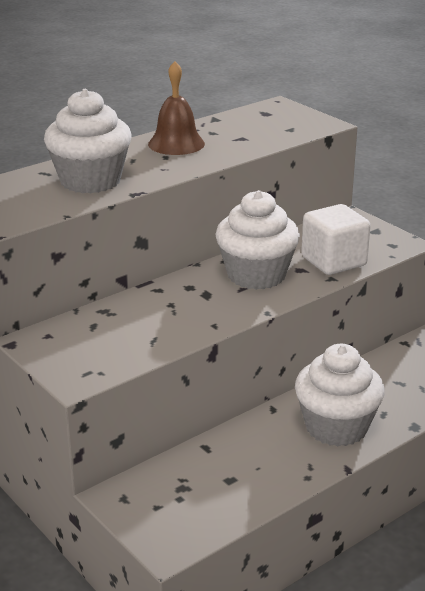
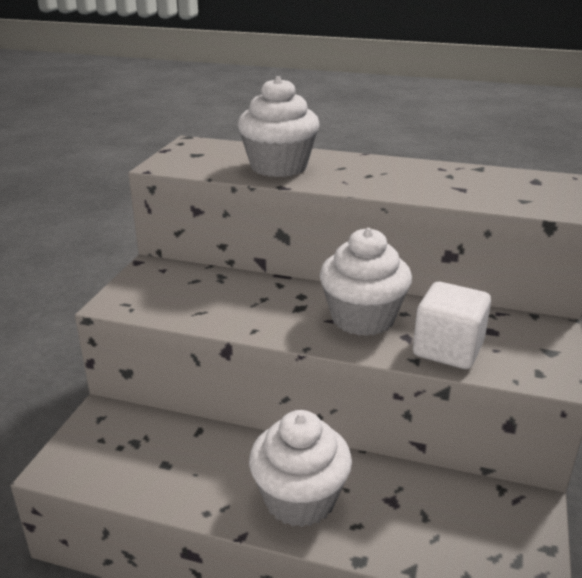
camera: 55 degrees right, 0 degrees up
brown bell [148,61,205,155] -> none

